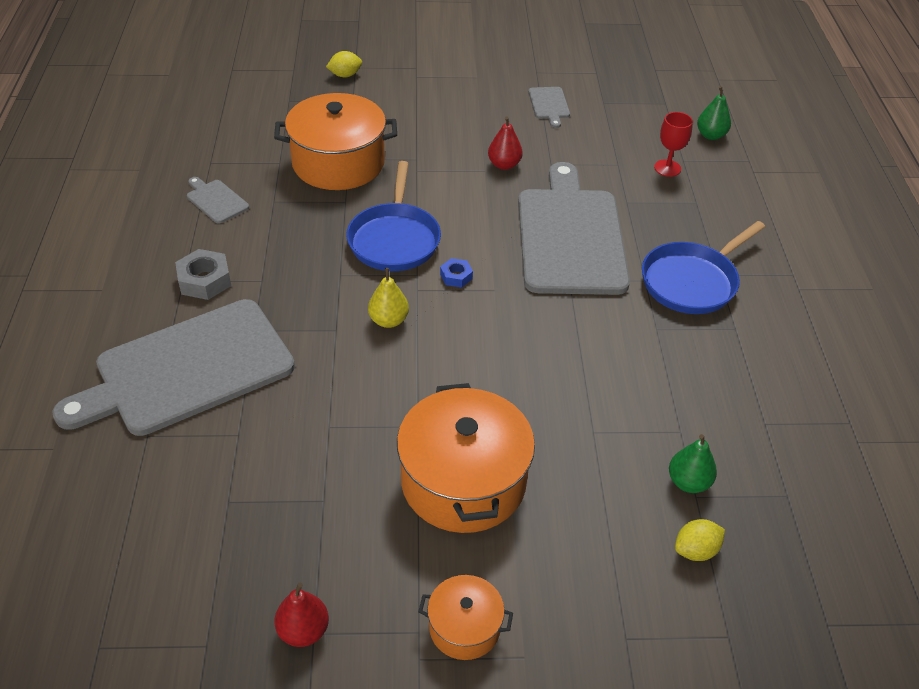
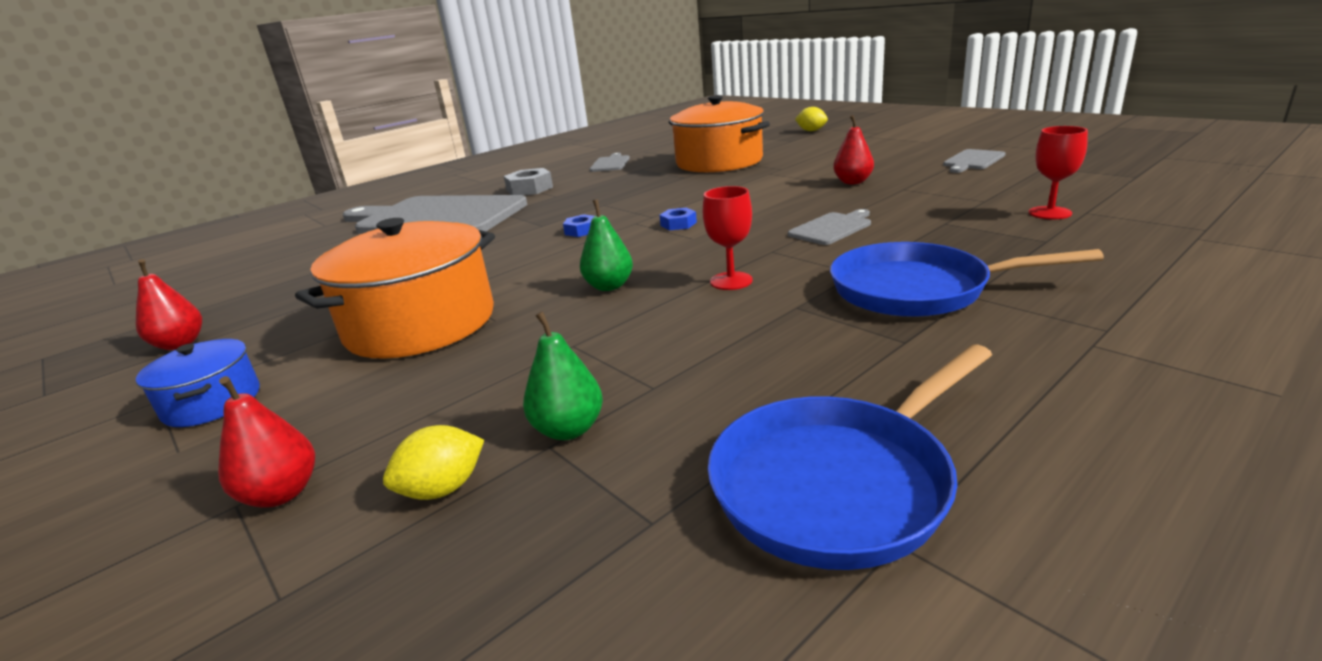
camera: 55 degrees right, 20 degrees down
blue pan [346,161,441,271] -> blue pan moved to [708,344,992,570]
yellow pear [368,268,409,328] -> blue nut [563,214,595,237]
orange pot [418,575,513,660] -> blue pot [136,339,260,427]
grey cutting board [518,162,630,295] -> grey cutting board [788,209,871,245], size x0.40
yellow lemon [675,519,725,561] -> yellow lemon turned 60 degrees counterclockwise [383,425,484,500]
green pear [697,86,731,140] -> green pear moved to [580,199,633,291]
none -> red pear [218,376,315,508]
none -> red goblet [703,186,753,290]

